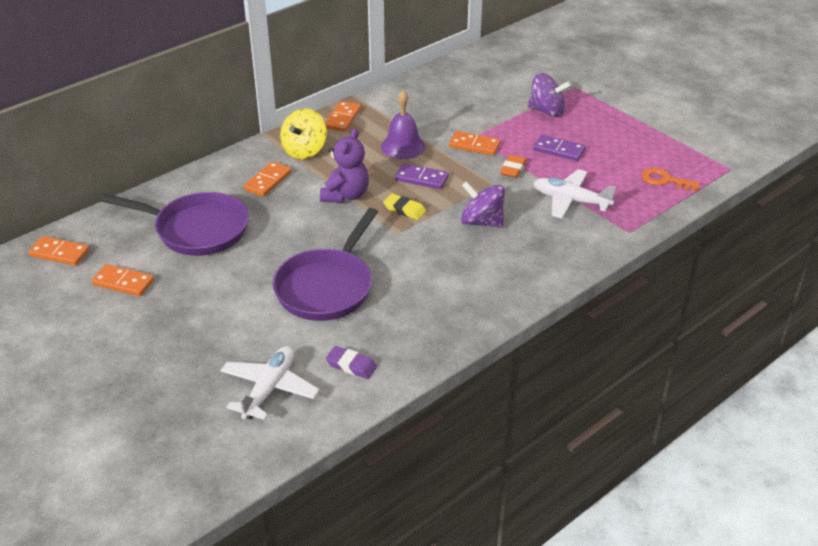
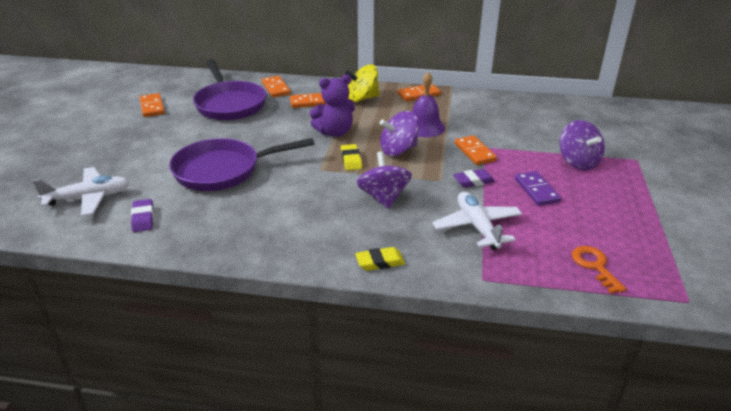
camera: 50 degrees right, 5 degrees down
orange domino [28,236,89,265] -> orange domino moved to [262,76,291,97]
purple domino [395,163,449,189] -> purple spinning top [380,111,419,156]
orange eraser [500,155,527,178] -> purple eraser [453,169,495,188]
none -> yellow eraser [355,247,405,271]

